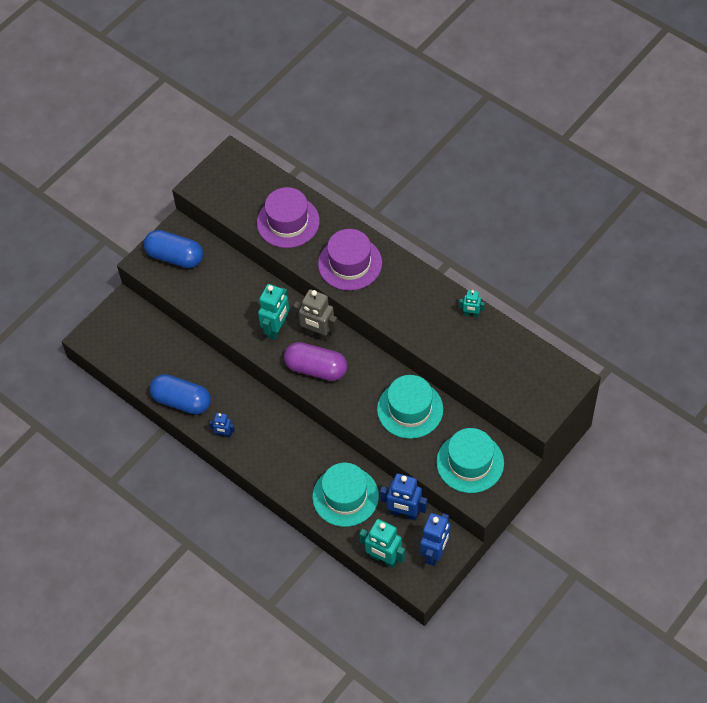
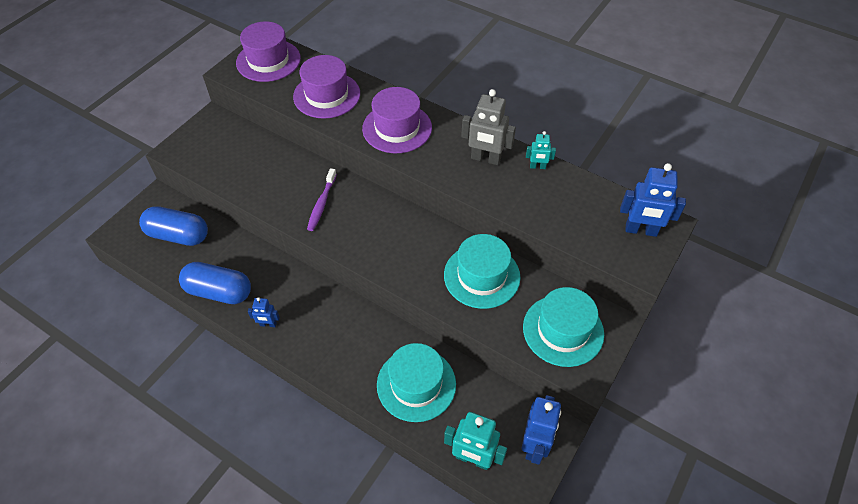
camera: 10 degrees left, 5 degrees down
blue capsule [144,230,203,268] -> blue capsule moved to [139,206,208,246]
turquoise robot [258,284,289,340] -> purple toothbrush [307,168,337,231]
purple capsule [284,342,347,381] -> none
grey robot [293,289,338,341] -> grey robot moved to [461,89,516,165]
blue robot [380,474,427,521] -> blue robot moved to [620,163,686,237]
none -> purple hat [236,21,301,82]

